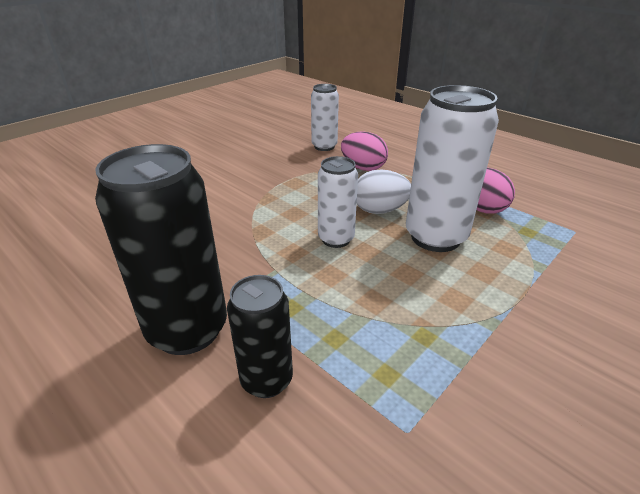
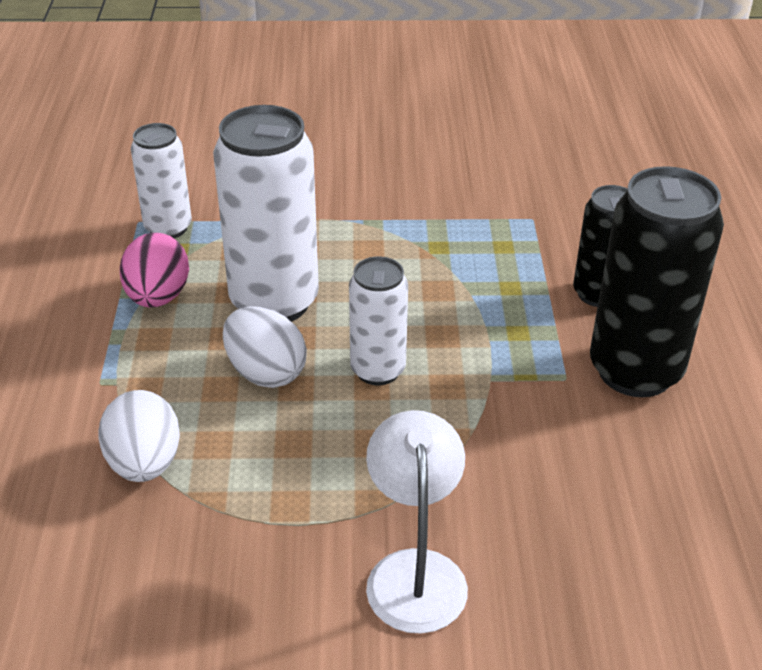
camera: 135 degrees left, 5 degrees up
white can [311,84,339,151] -> white can moved to [131,123,192,238]
pink egg [341,131,388,171] -> white egg [99,390,180,482]
none -> white lamp [366,410,468,634]

